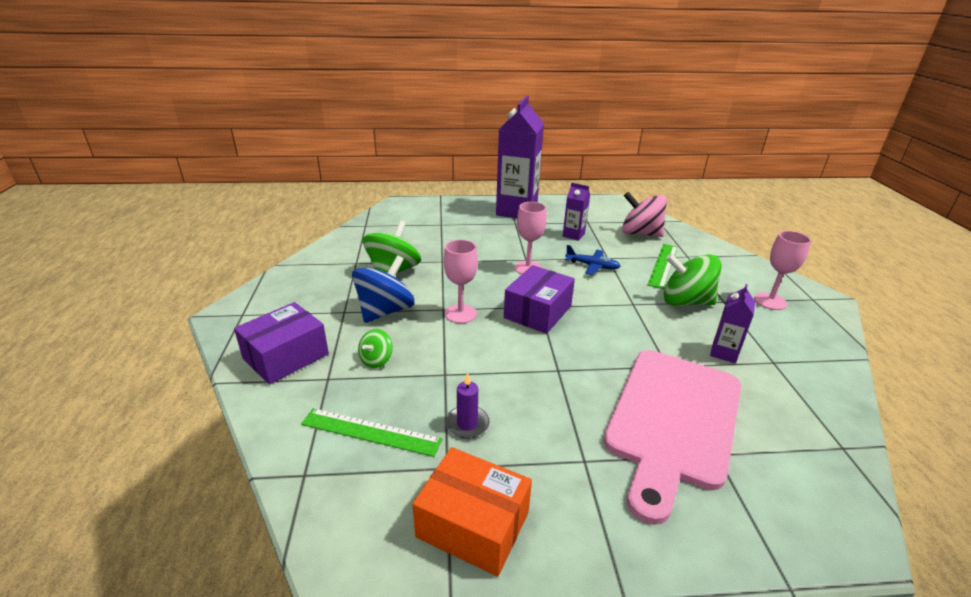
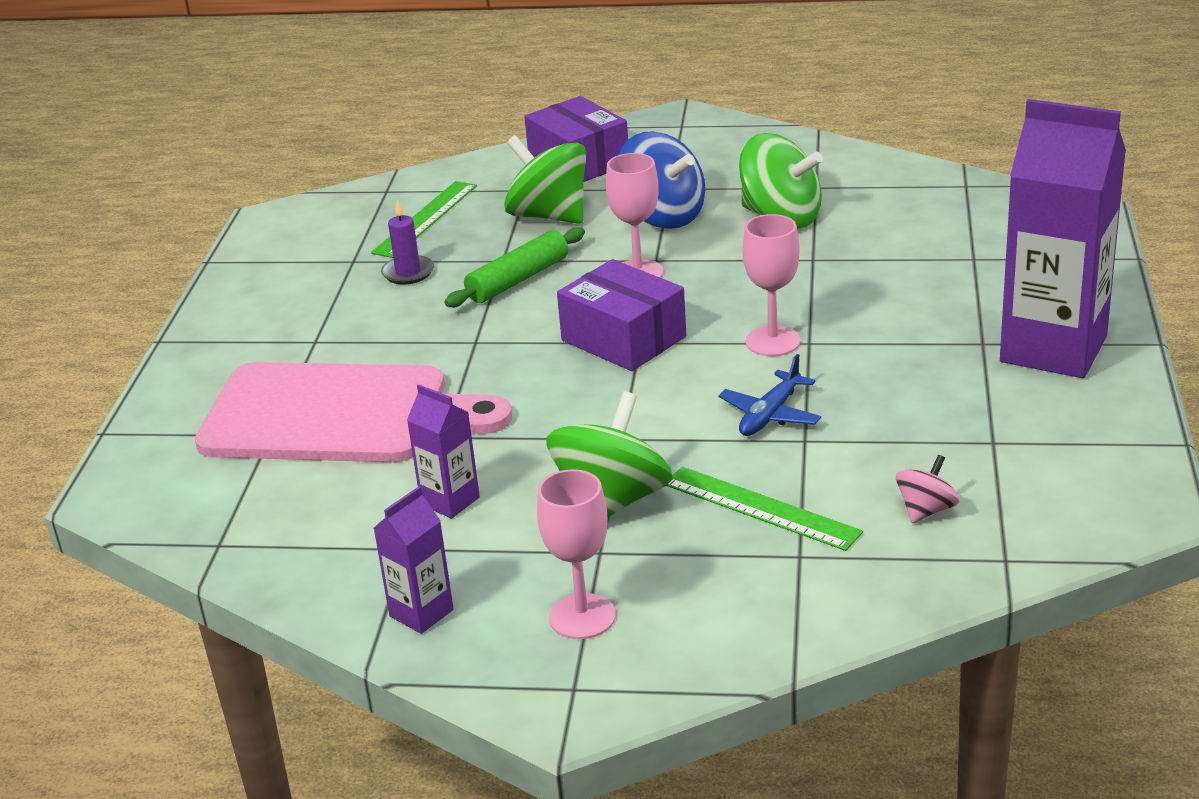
camera: 105 degrees right, 0 degrees up
green spinning top [358,329,393,368] -> green spinning top [504,135,586,224], size x1.98
orange box [413,447,532,577] -> none
purple carton [563,183,590,241] -> purple carton moved to [374,486,454,634]
pink cutting board [603,350,741,525] -> pink cutting board turned 150 degrees clockwise [195,362,512,462]
pink spinning top [622,192,667,237] -> pink spinning top [896,455,960,523], size x0.50
none -> green rolling pin [445,227,585,307]

